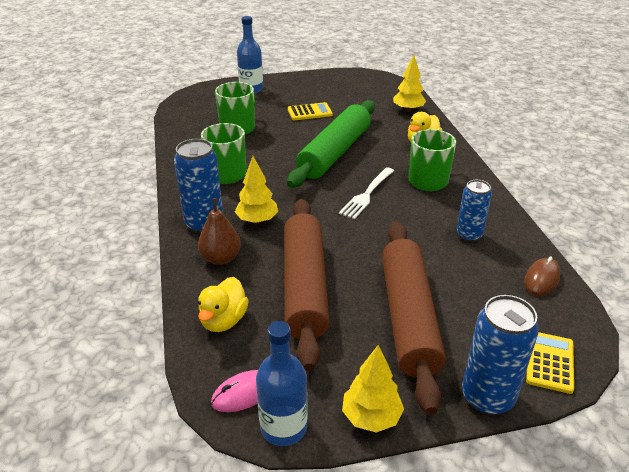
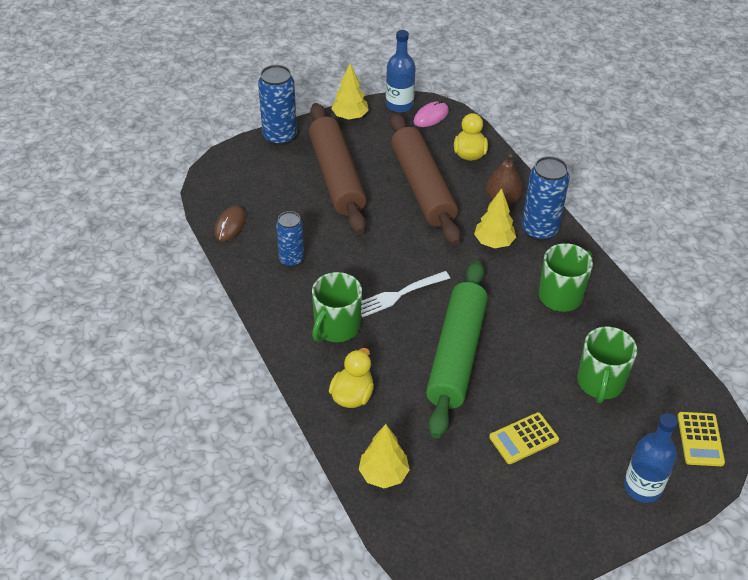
camera: 165 degrees right, 10 degrees up
white fork [339,167,394,219] -> white fork turned 135 degrees counterclockwise [361,271,450,318]
yellow calculator [526,332,574,394] -> yellow calculator moved to [678,412,725,466]

